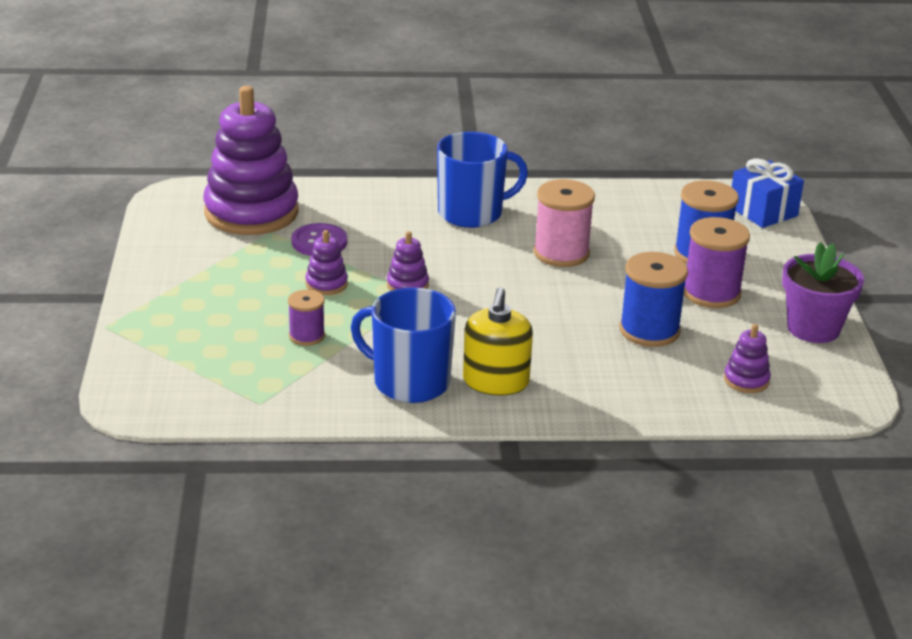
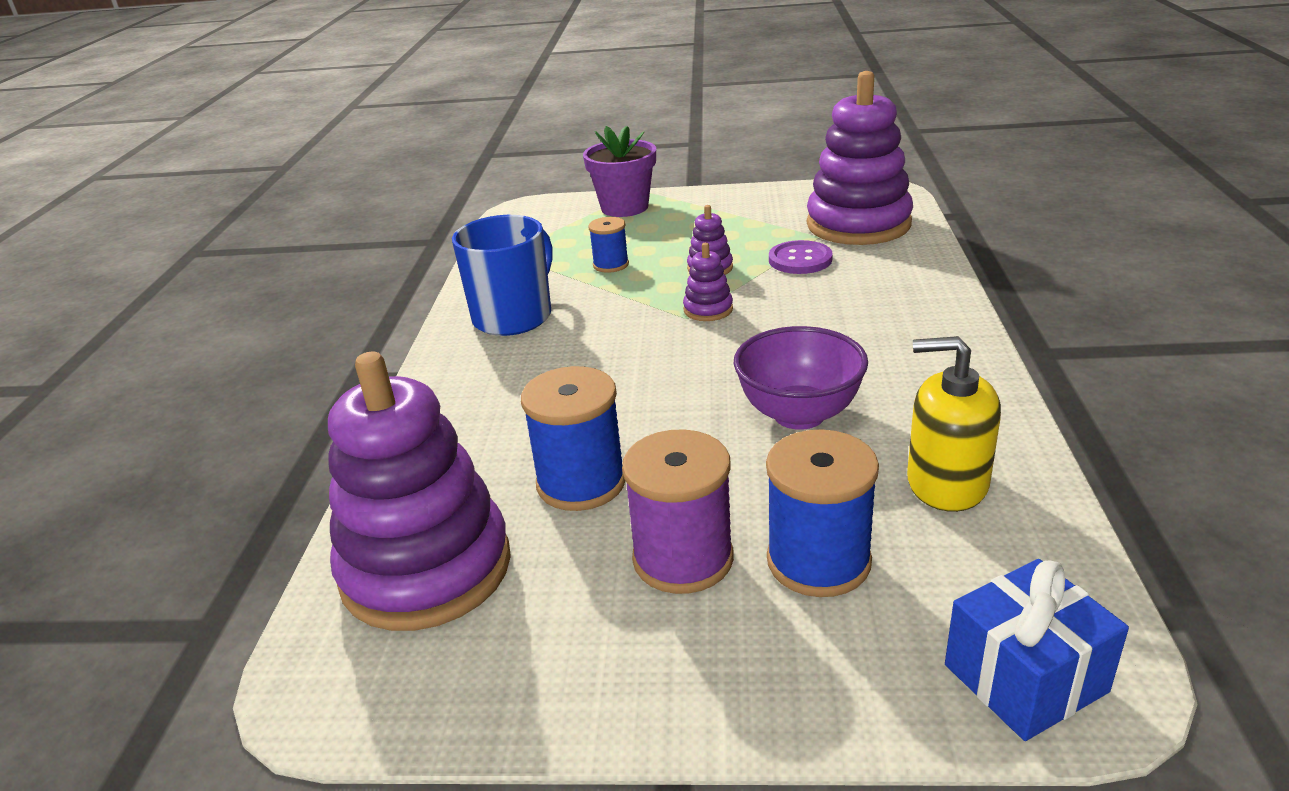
camera: 100 degrees right, 0 degrees up
purple spool [288,290,325,346] -> blue spool [588,217,629,273]
blue mug [437,132,528,228] -> none
yellow soap dispenser [463,287,533,396] -> yellow soap dispenser moved to [907,336,1001,512]
pink spool [533,179,595,267] -> purple bowl [734,326,868,430]
purple stacking toy [724,324,771,393] -> purple stacking toy [328,352,511,631], size x2.39
purple flower pot [782,242,864,343] -> purple flower pot moved to [583,126,656,217]

